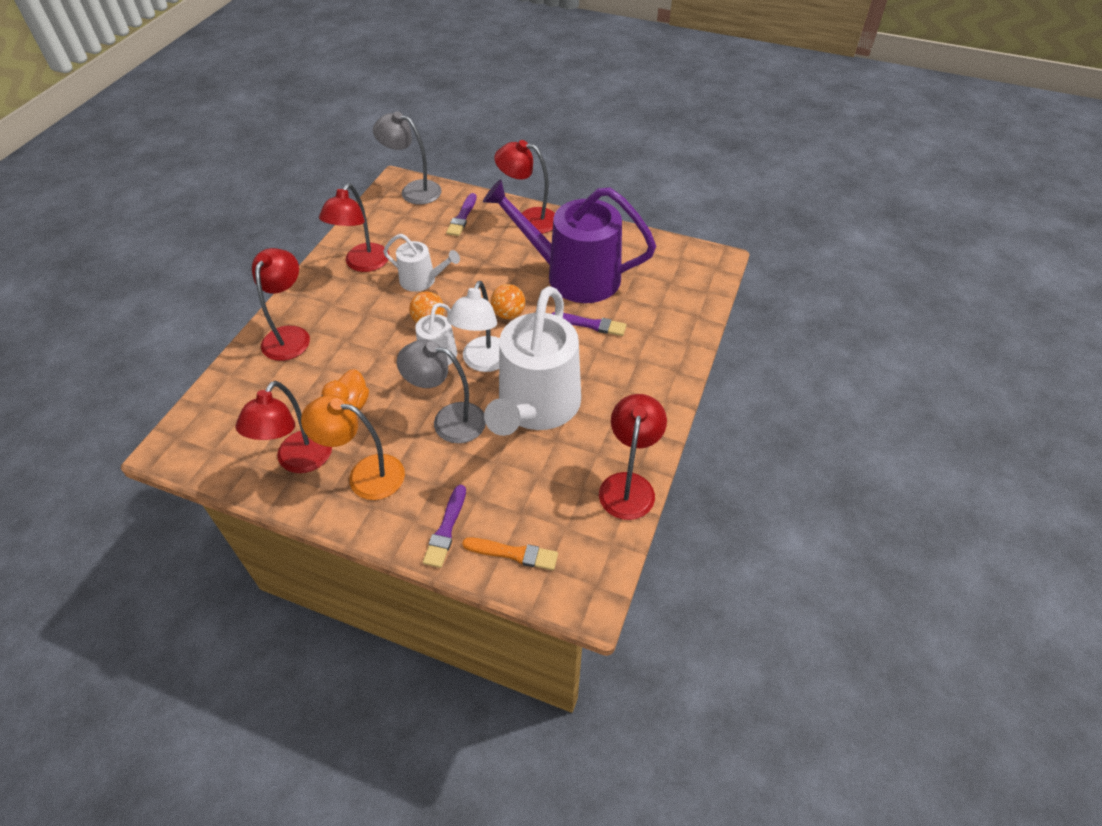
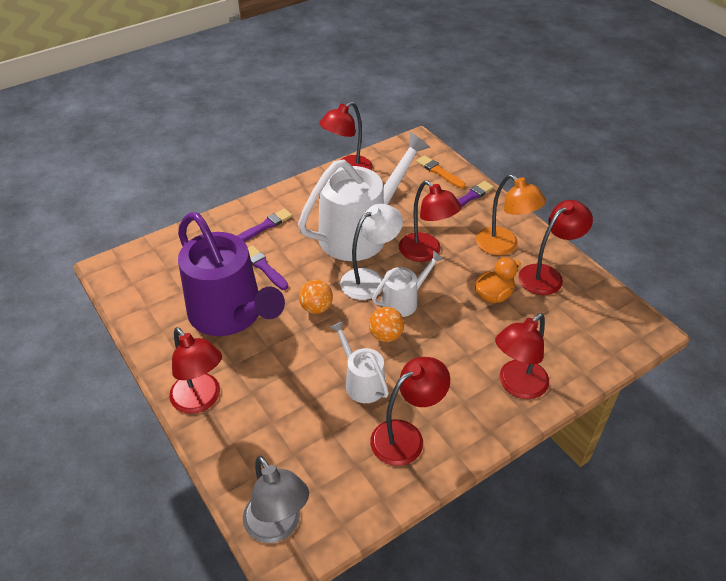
camera: 145 degrees left, 5 degrees down
grey lamp [397,339,486,443] -> red lamp [399,180,462,262]
purple brush [446,193,477,236] -> purple brush moved to [237,209,292,242]

